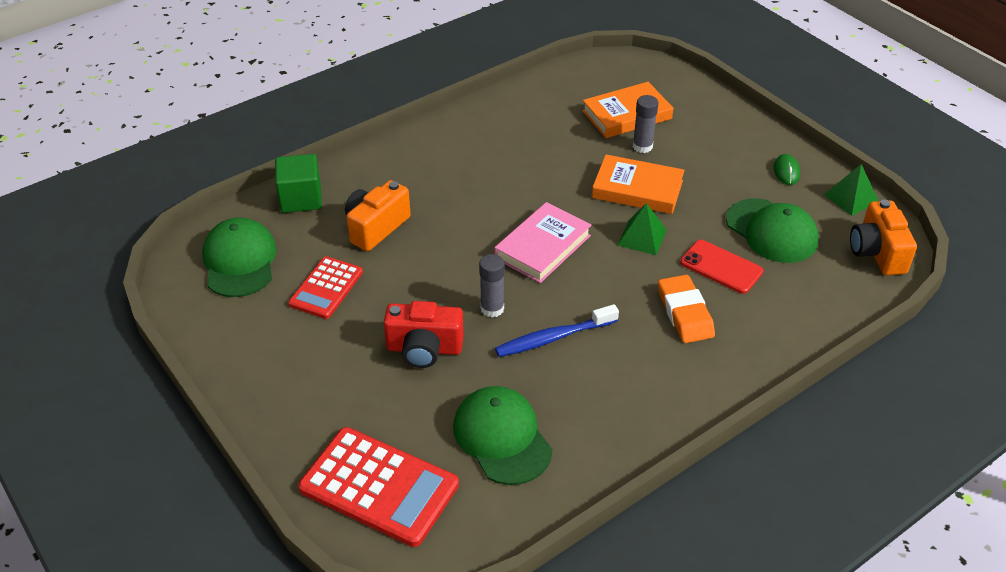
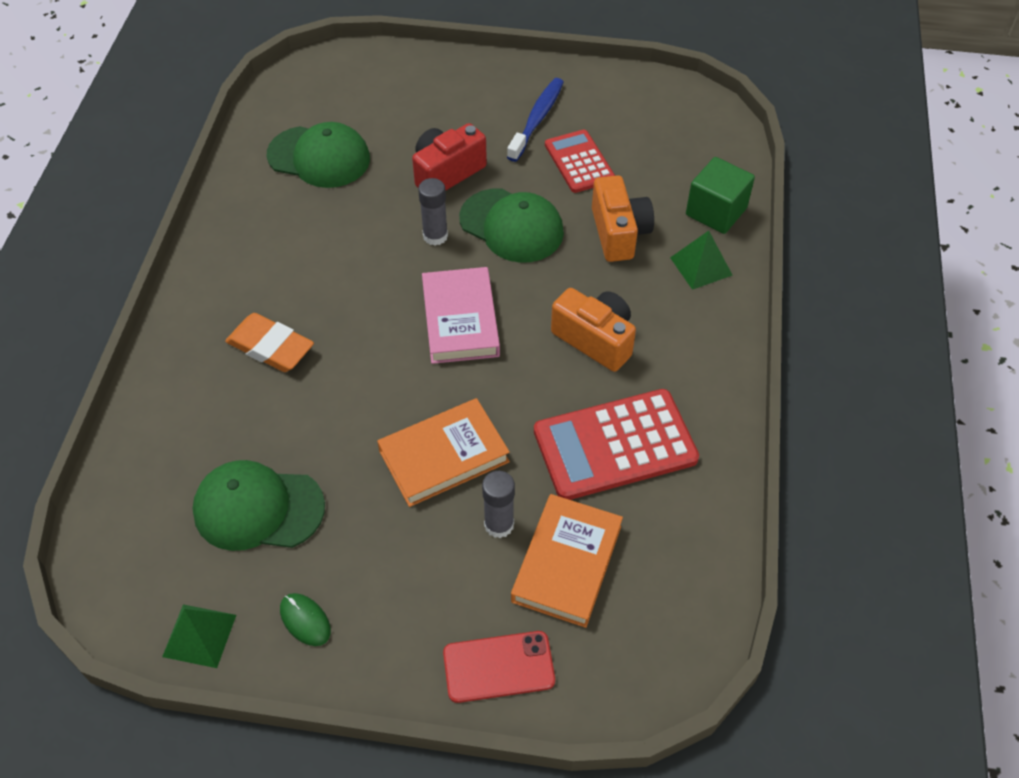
camera: 135 degrees right, 10 degrees up
green cap [202,217,277,297] -> green cap moved to [459,188,564,263]
red calculator [298,427,459,547] -> red calculator moved to [534,389,699,500]
blue toothbrush [495,304,619,357] -> blue toothbrush moved to [507,78,564,162]
green pyramid [618,203,667,255] -> green pyramid moved to [670,231,732,290]
red phone [680,240,763,294] -> red phone moved to [443,631,555,703]
orange camera [850,200,917,275] -> orange camera moved to [551,288,636,372]

